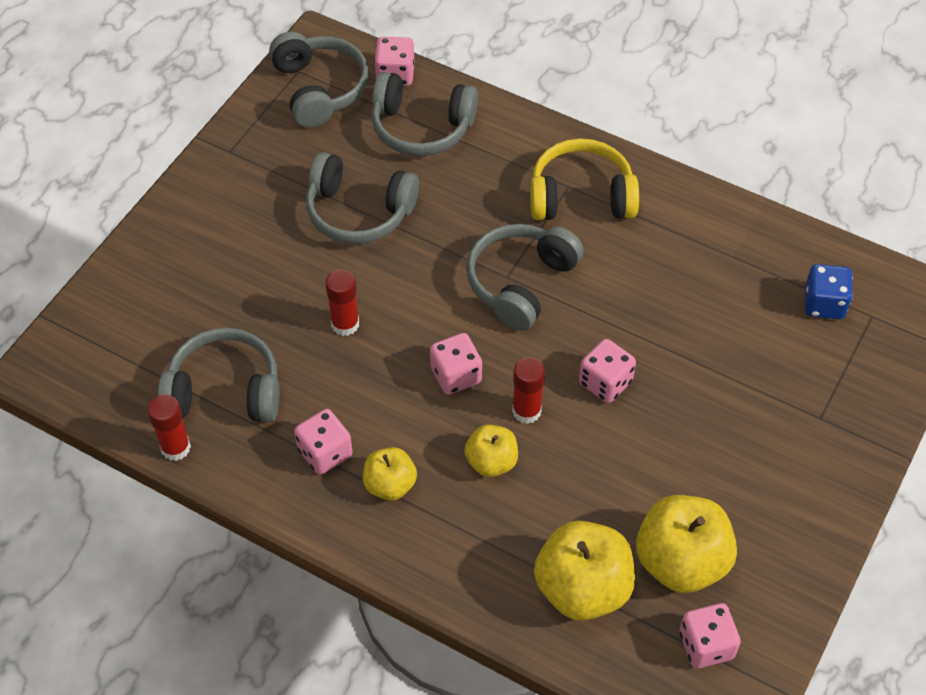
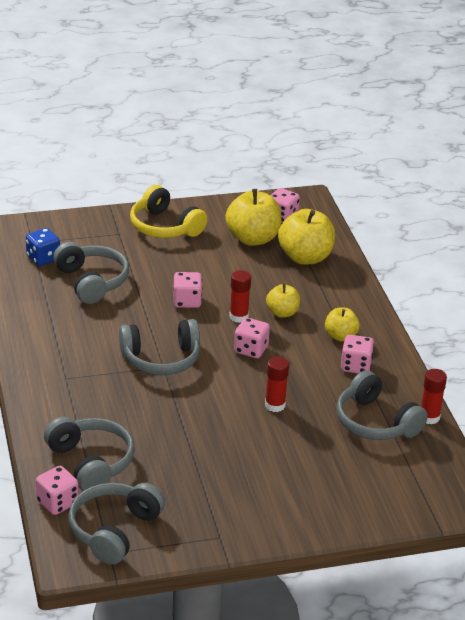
camera: 135 degrees left, 20 degrees down
grey headphones [306,152,419,244] -> grey headphones moved to [53,242,129,304]
yellow headphones [530,139,639,220] -> yellow headphones moved to [130,185,207,238]

